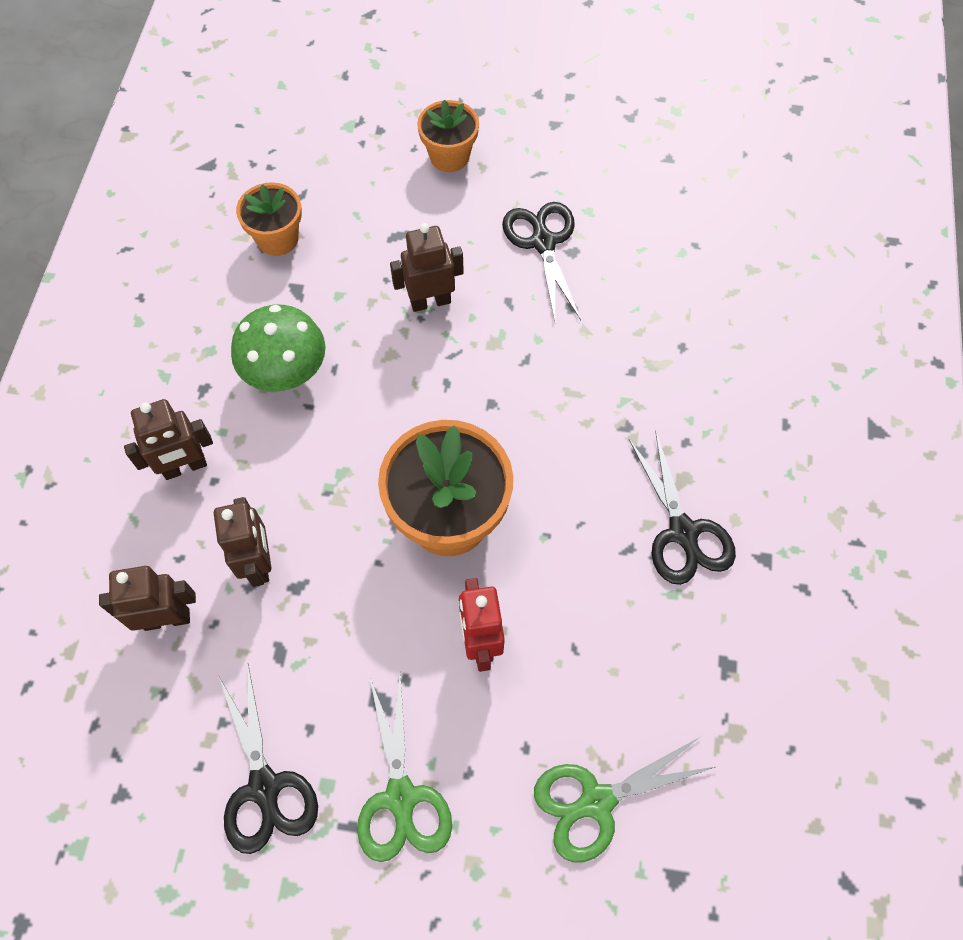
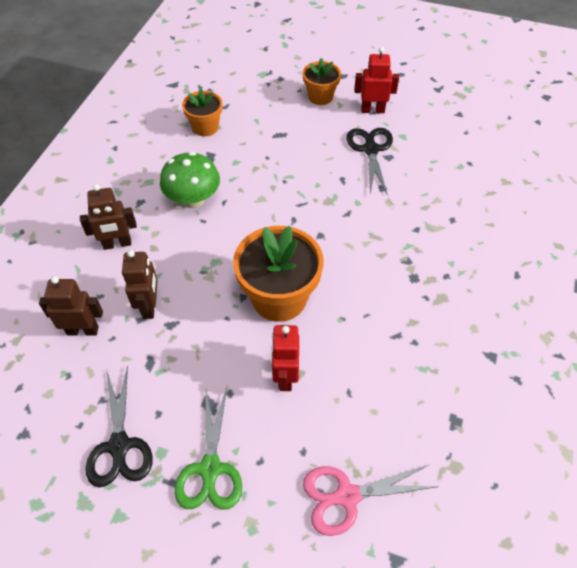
camera: 10 degrees right, 10 degrees down
brown robot [390,223,464,312] -> none
green scissors [534,737,717,863] -> pink scissors [303,464,438,536]
black scissors [629,430,736,585] -> none
none -> red robot [354,47,399,113]

